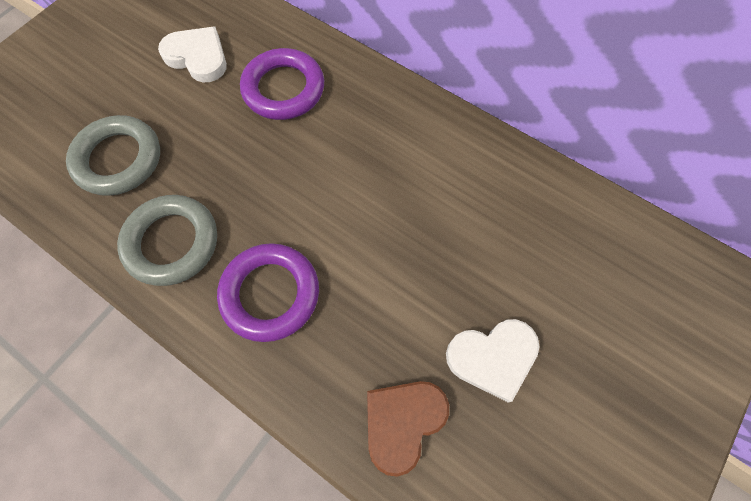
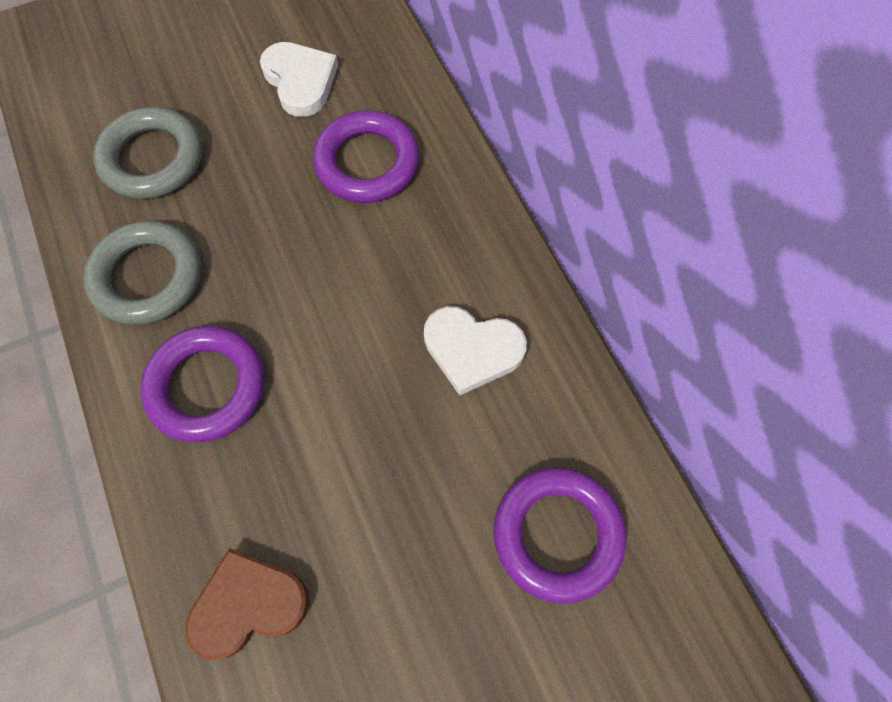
camera: 30 degrees right, 0 degrees up
white heart [446,319,540,402] -> white heart moved to [424,306,527,396]
none -> purple ring [493,467,626,603]

